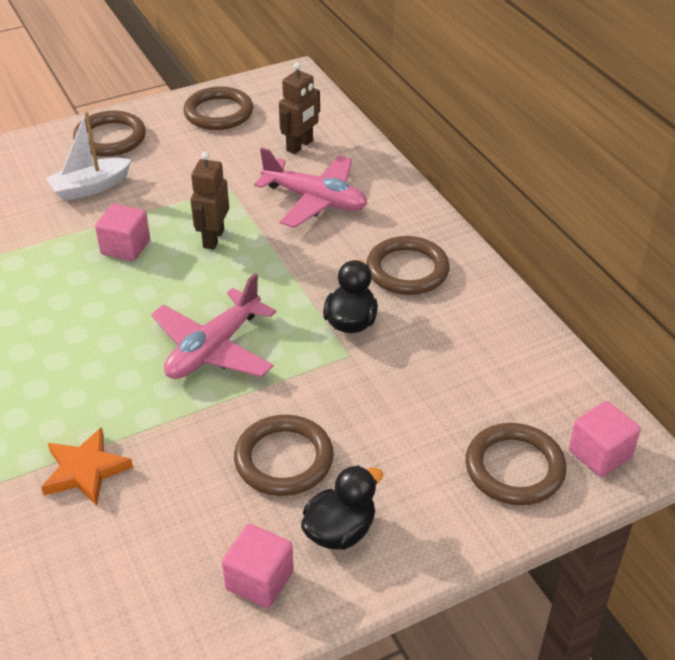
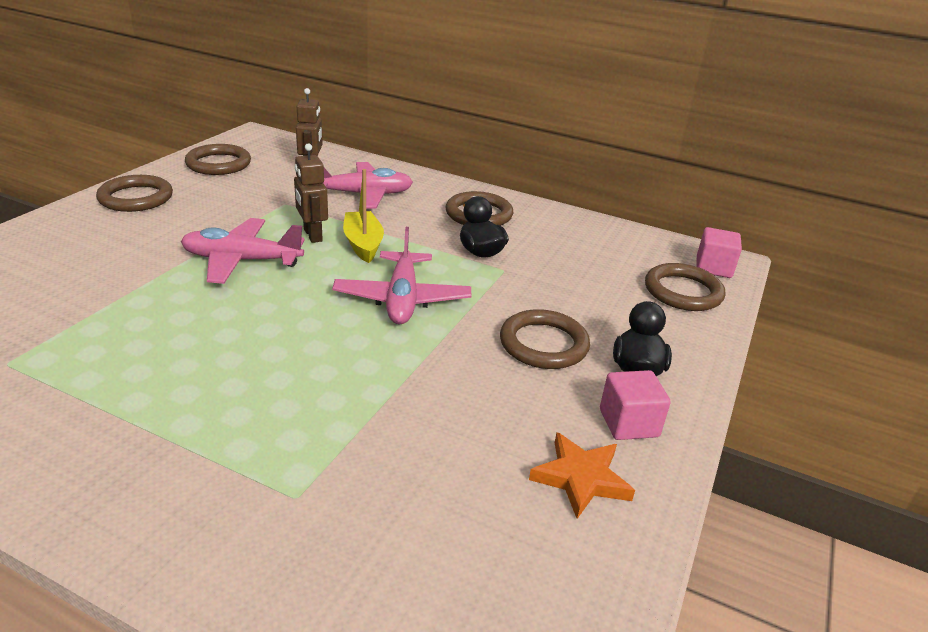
camera: 40 degrees left, 10 degrees down
orange star [41,427,133,506] -> orange star moved to [529,432,635,519]
white boat [46,111,131,201] -> none
pink cube [95,204,150,261] -> pink plane [181,218,305,284]
none -> yellow boat [343,169,384,263]

